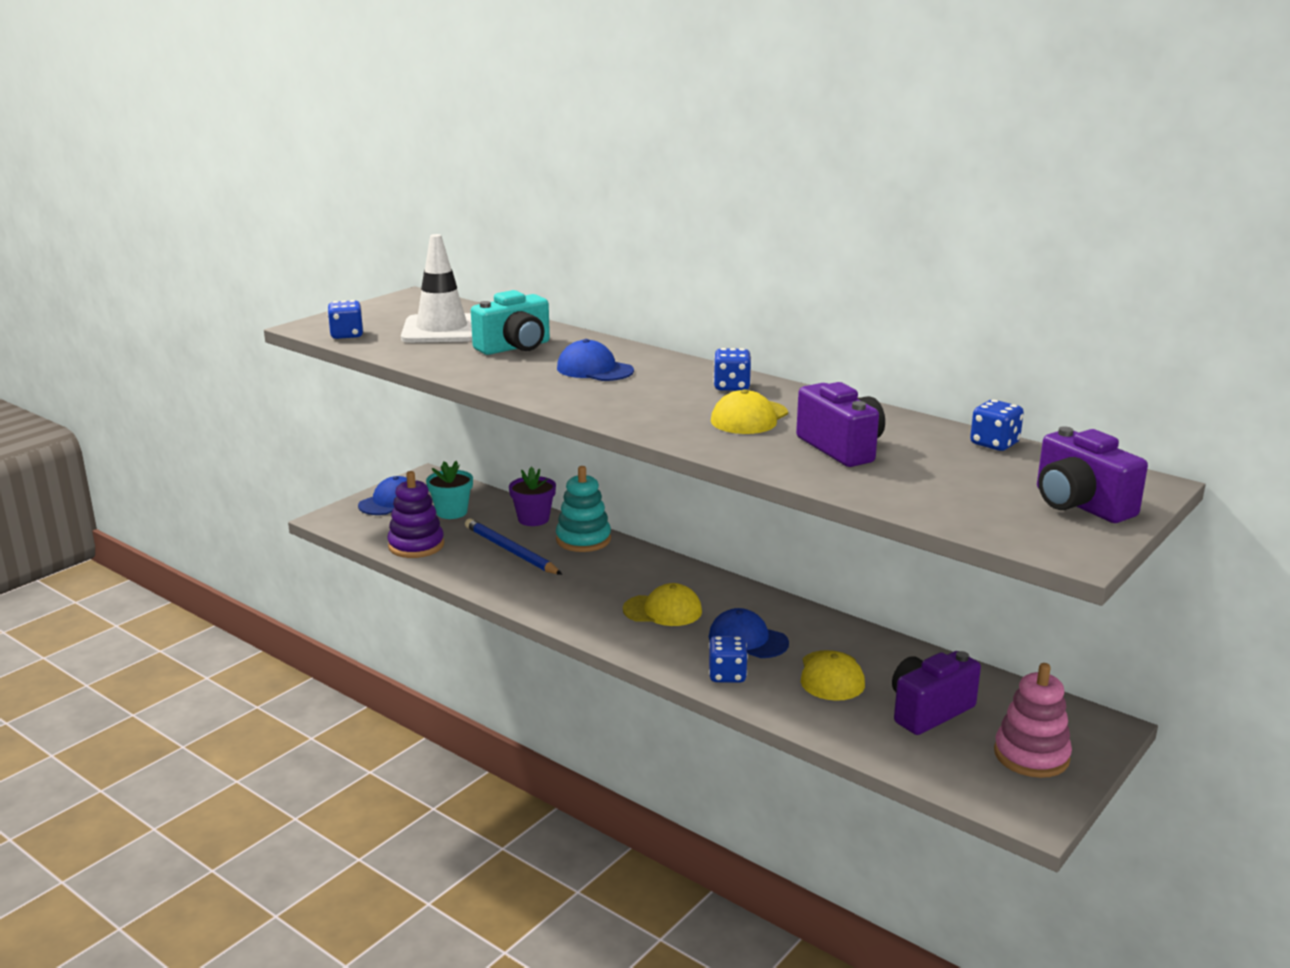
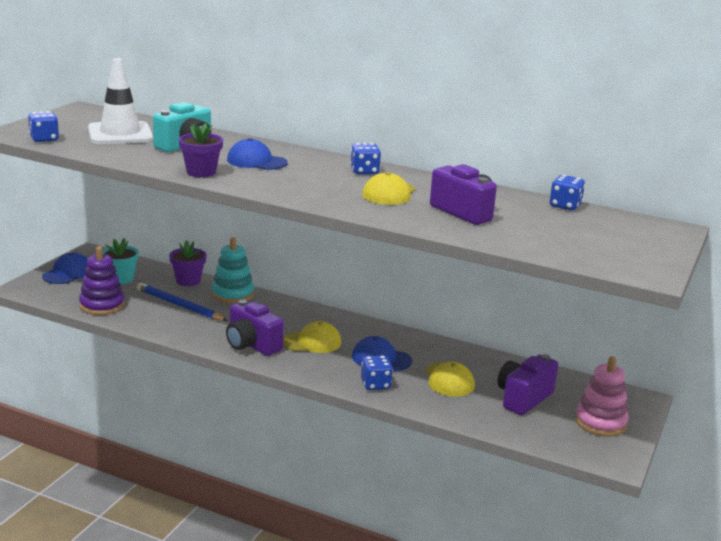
camera: 15 degrees left, 0 degrees up
purple camera [1037,426,1148,523] -> purple camera moved to [226,299,284,356]
none -> purple flower pot [179,123,223,177]

